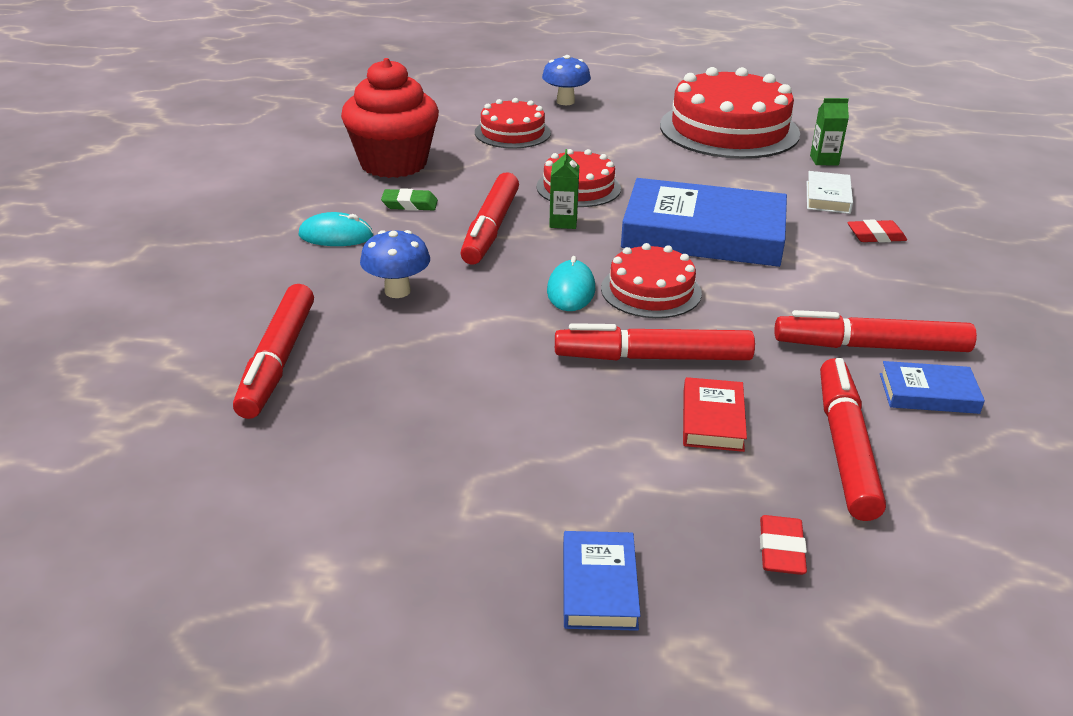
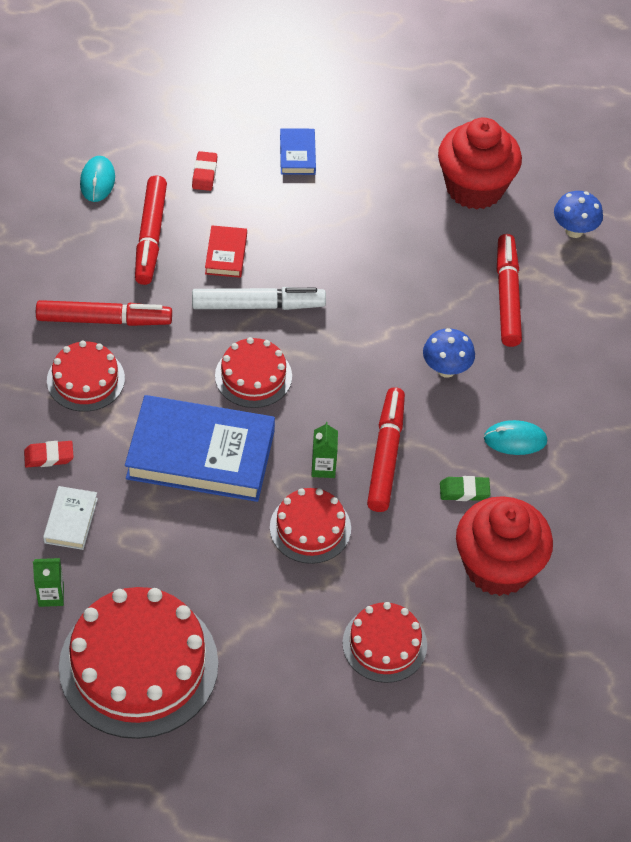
camera: 175 degrees right, 20 degrees up
blue mushroom [542,55,591,105] -> blue mushroom moved to [554,191,603,238]
turquoise mouse [547,256,595,311] -> turquoise mouse moved to [80,156,115,202]
red marker [555,323,755,360] -> white marker [192,287,326,310]
blue book [880,361,985,414] -> none
none -> red cake [47,341,125,412]
none -> red cupcake [438,117,522,210]

